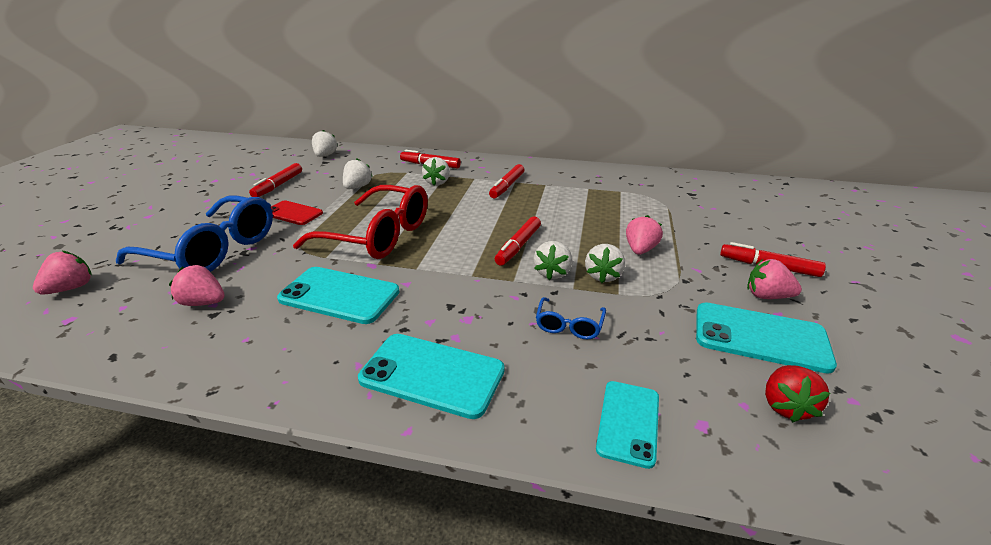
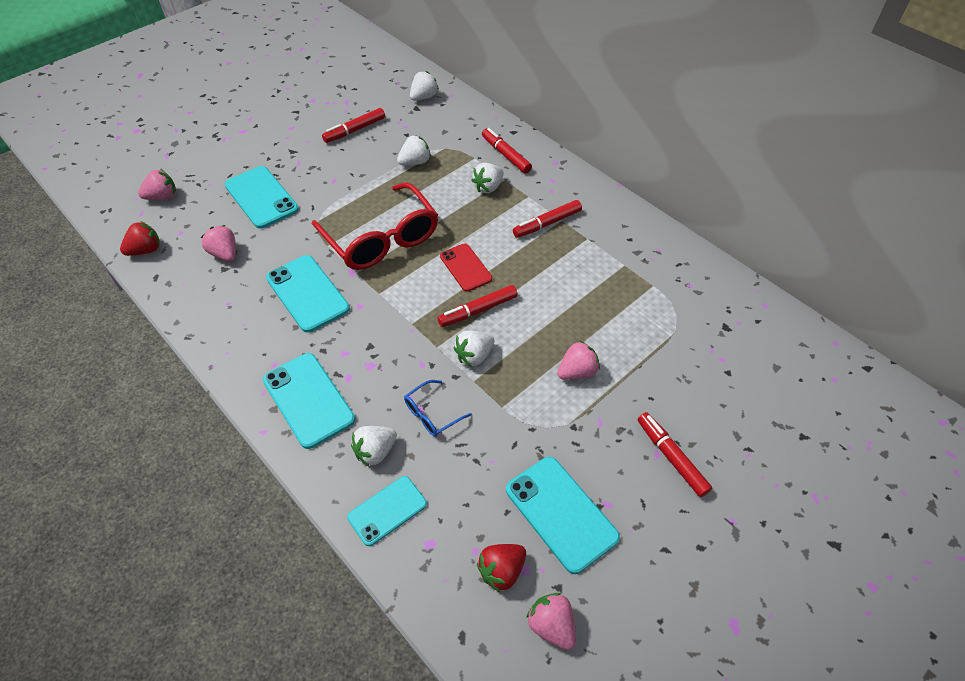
camera: 35 degrees right, 20 degrees up
blue glasses [116,196,273,272] -> turquoise phone [225,166,299,229]
red phone [271,201,323,225] -> red phone moved to [440,244,492,292]
white strawberry [585,244,625,283] -> white strawberry moved to [351,426,397,467]
pink strawberry [747,259,802,299] -> pink strawberry moved to [526,593,576,650]
none -> red strawberry [120,221,160,256]

